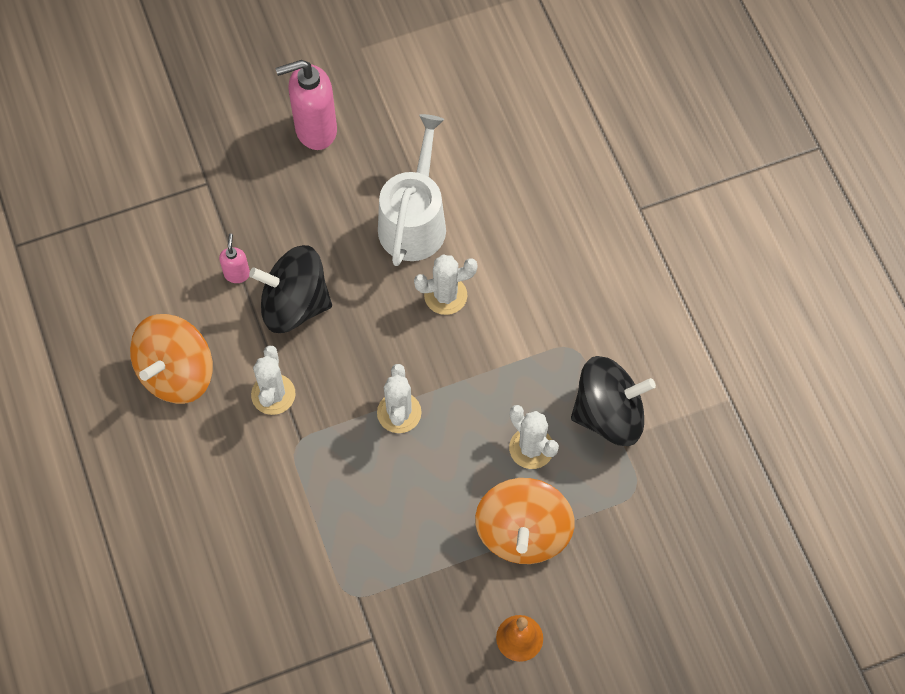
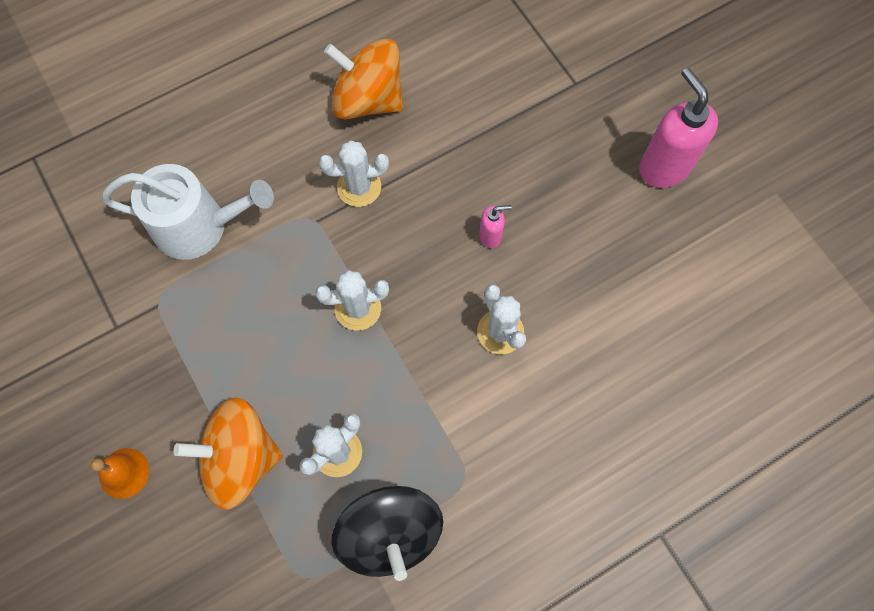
camera: 80 degrees right, 5 degrees up
pink soap dispenser [219,234,250,283] -> pink soap dispenser moved to [479,205,512,248]
black spinning top [249,245,332,333] -> none
white watering can [378,114,446,266] -> white watering can moved to [102,164,274,260]

